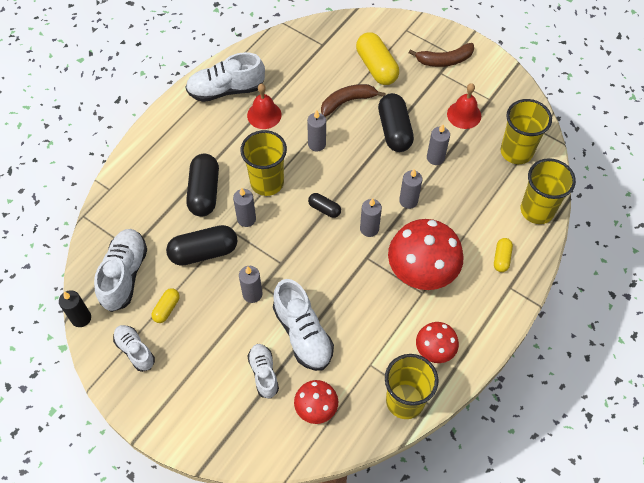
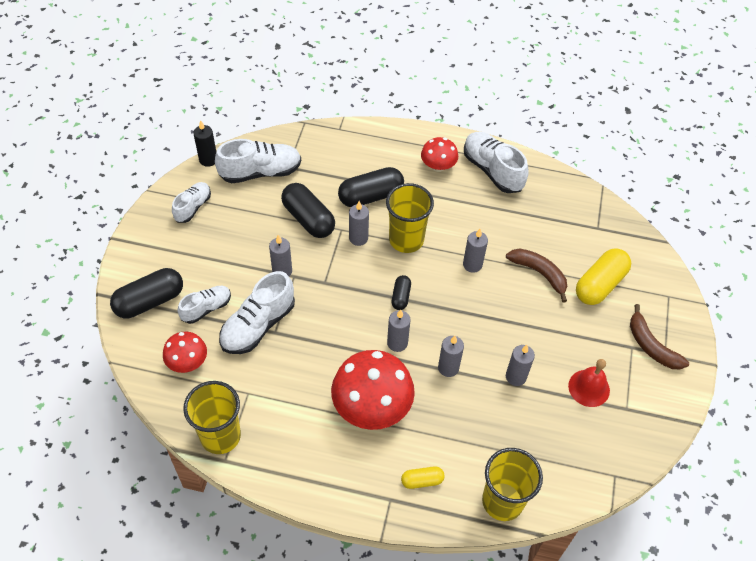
camera: 65 degrees right, 5 degrees down
yellow capsule [151,288,180,323] -> none
red bell [247,84,281,129] -> none
black capsule [378,93,414,152] -> black capsule moved to [110,268,183,319]
red mushroom [416,322,459,363] -> red mushroom moved to [421,137,458,172]
yellow cup [501,99,552,164] -> none

